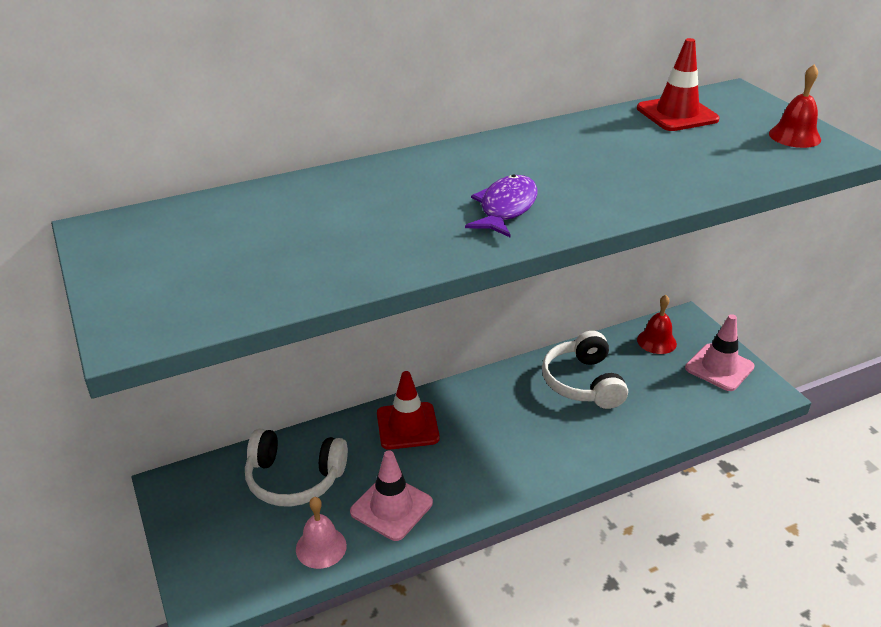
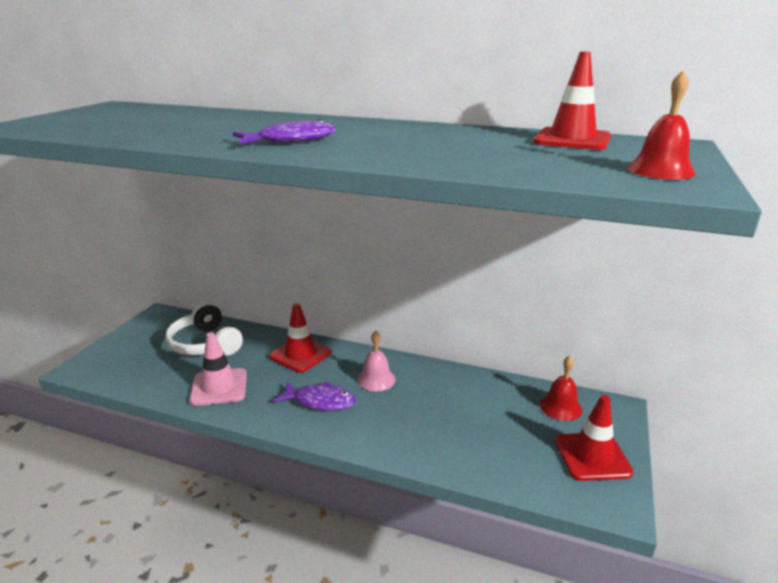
camera: 45 degrees right, 10 degrees down
pink bell [296,497,347,569] -> pink bell moved to [357,331,396,391]
white headphones [542,331,628,409] -> none
pink traffic cone [685,314,755,391] -> red traffic cone [555,395,634,481]
none -> purple fish [274,381,356,411]

